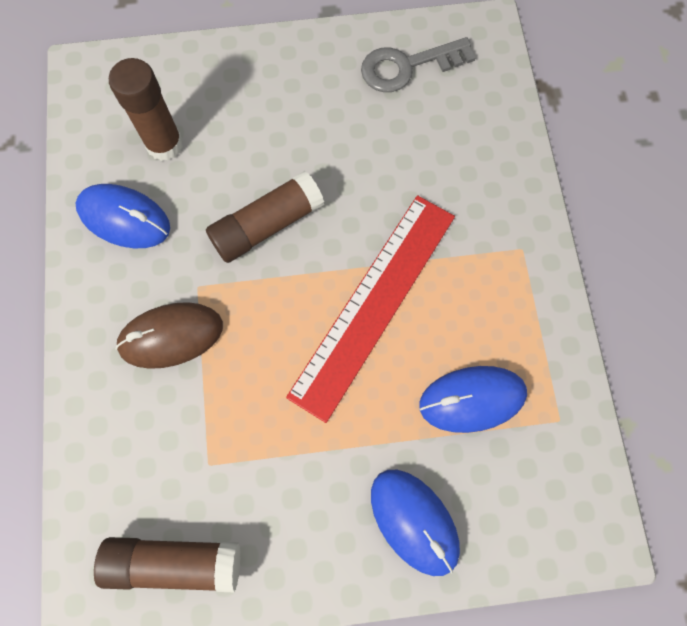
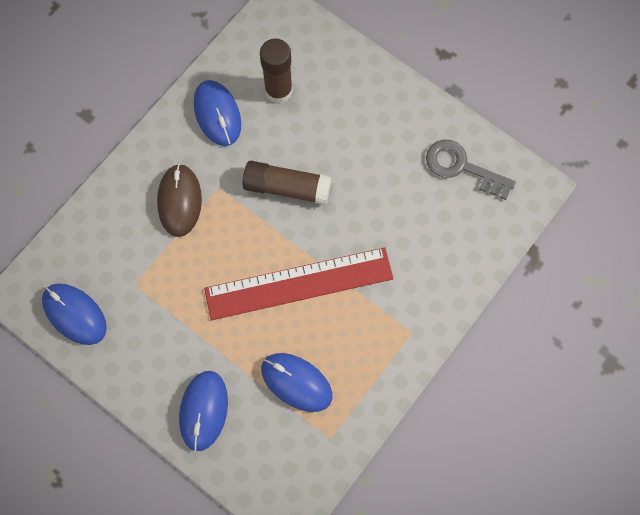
camera: 45 degrees right, 0 degrees up
brown glue stick [94,537,241,592] -> blue mouse [42,283,107,345]
brown mouse [116,302,223,369] -> brown mouse turned 60 degrees clockwise [157,164,202,237]

